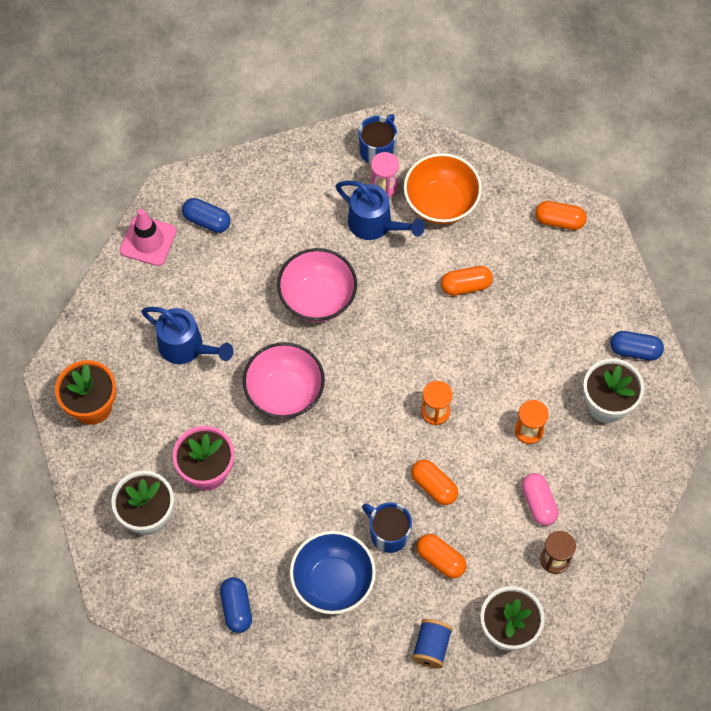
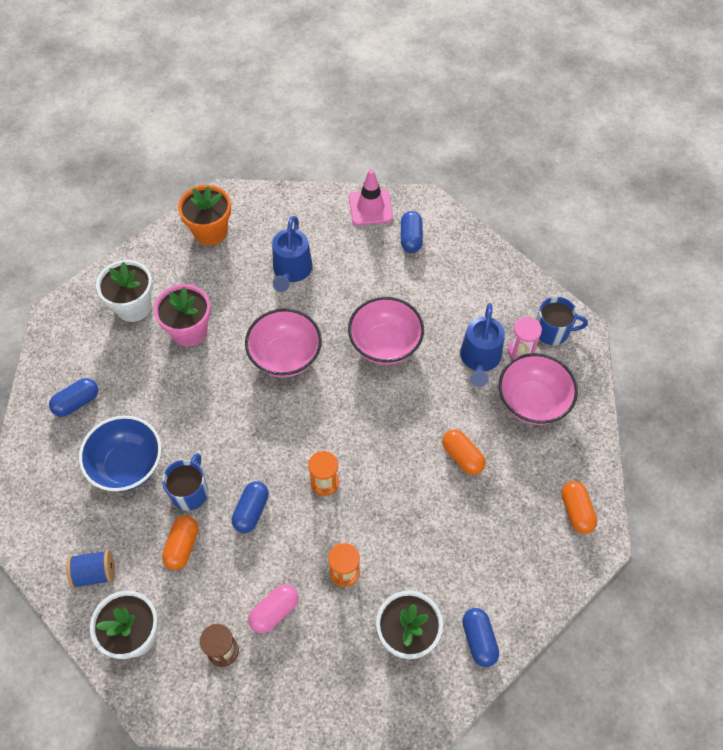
camera: 65 degrees right, 5 degrees down
orange bowl [404,153,482,224] -> pink bowl [499,353,578,425]
orange capsule [411,460,458,505] -> blue capsule [232,481,269,533]

